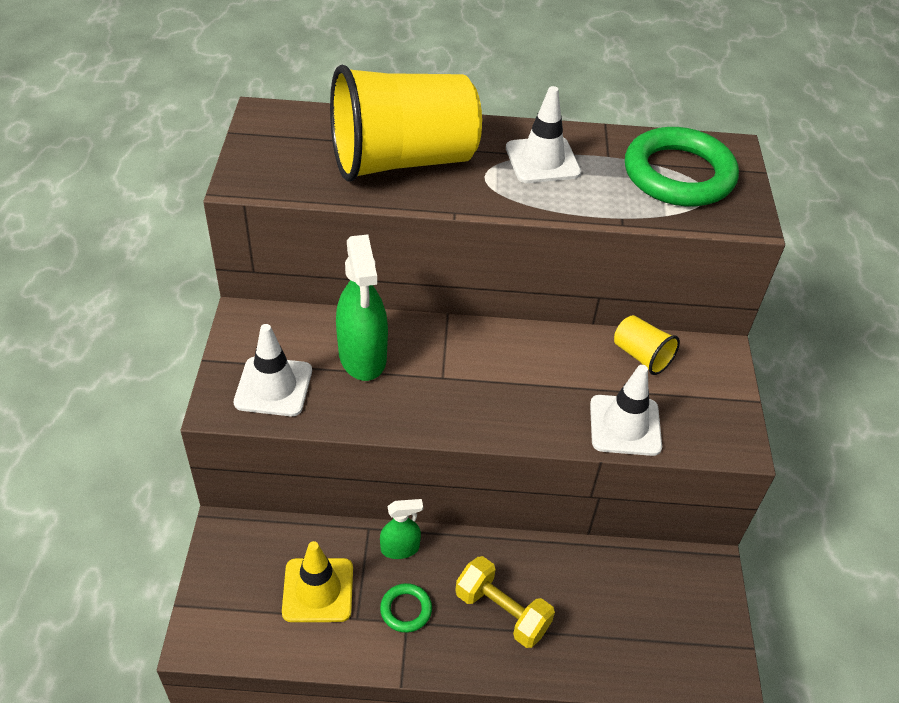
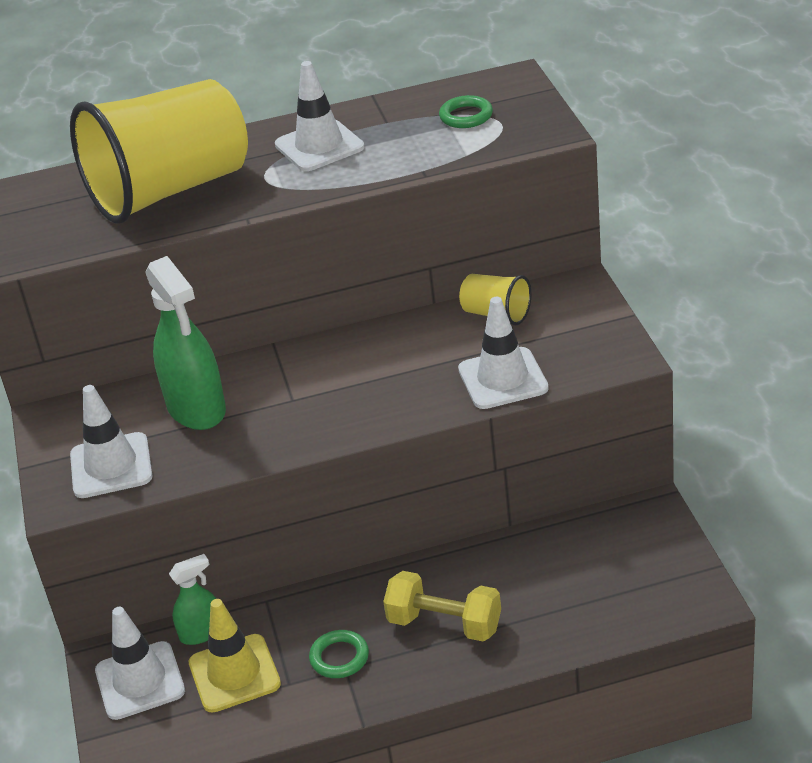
camera: 10 degrees left, 10 degrees down
green spray bottle [380,499,423,559] -> green spray bottle moved to [169,554,216,645]
green ring [625,127,739,206] -> green ring [439,95,493,128], size x0.43
none -> white traffic cone [95,607,185,720]

